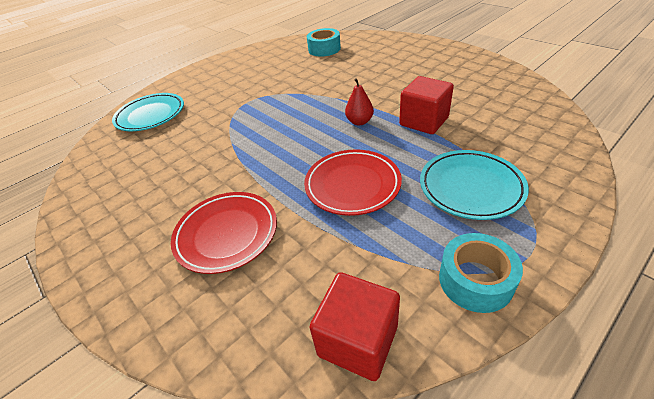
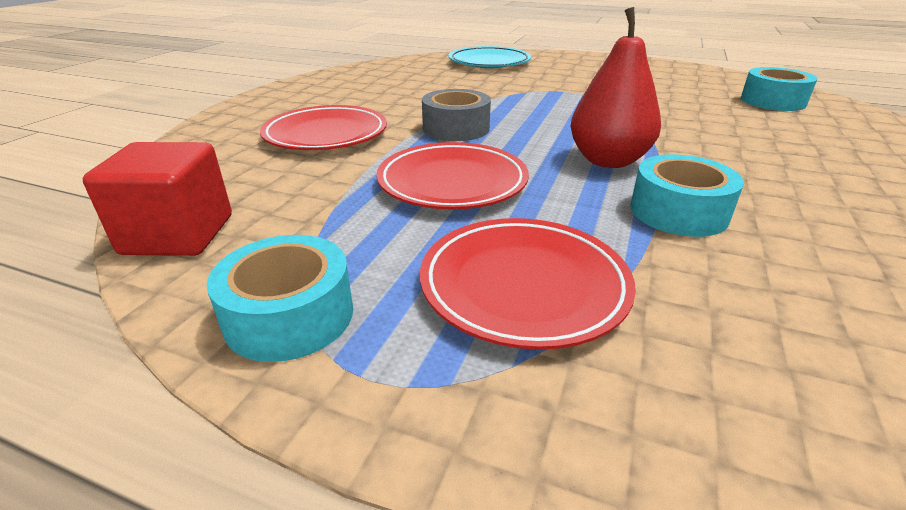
camera: 60 degrees right, 10 degrees down
red pear [345,78,374,125] -> red pear [571,7,661,168], size x1.70
red cube [399,76,454,134] -> turquoise tape [630,154,744,237]
turquoise plate [420,150,529,220] -> red plate [420,218,636,350]
none -> grey tape [422,89,491,141]

